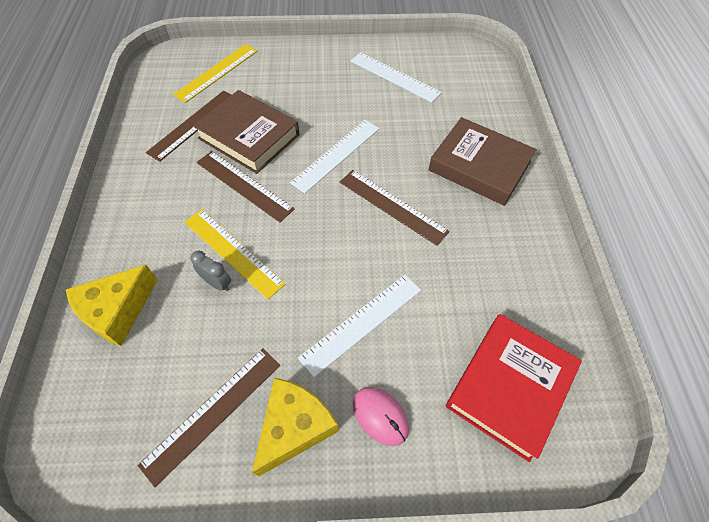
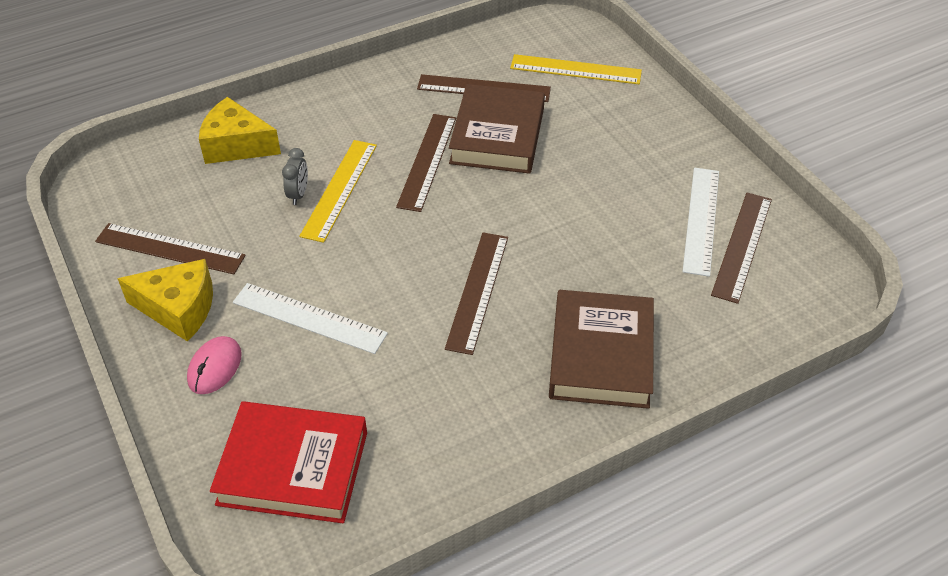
camera: 65 degrees right, 10 degrees down
white ruler [290,120,379,193] -> none
none -> brown ruler [711,192,772,304]

